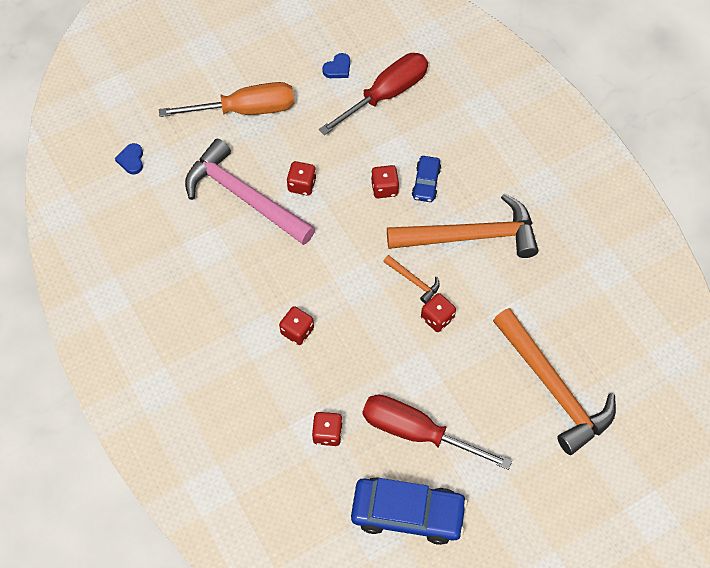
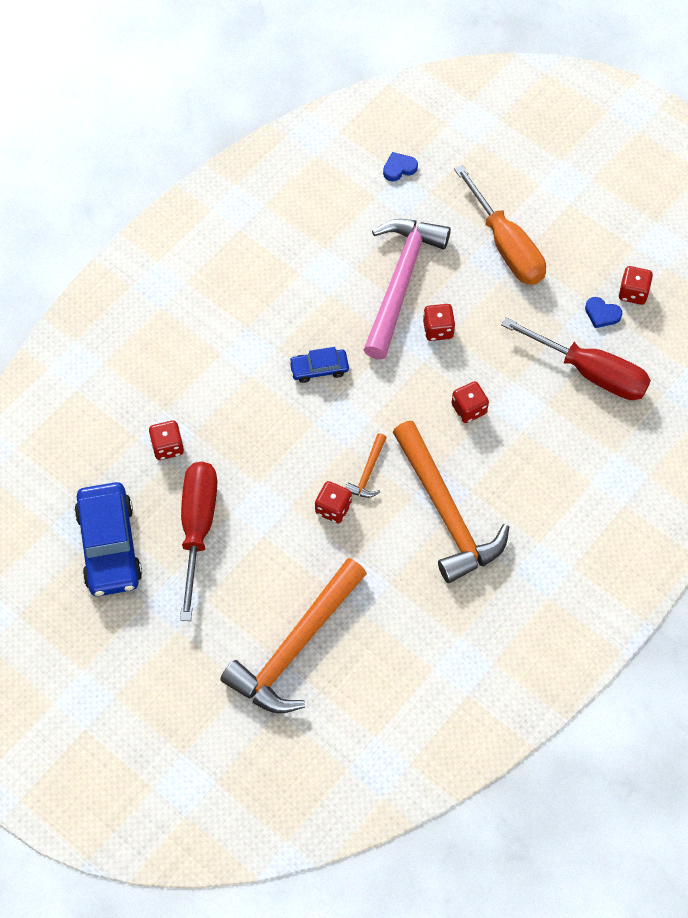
camera: 70 degrees right, 0 degrees up
red dice [279,306,314,345] -> red dice moved to [619,266,653,305]
blue car [412,156,441,202] -> blue car moved to [289,347,349,383]

